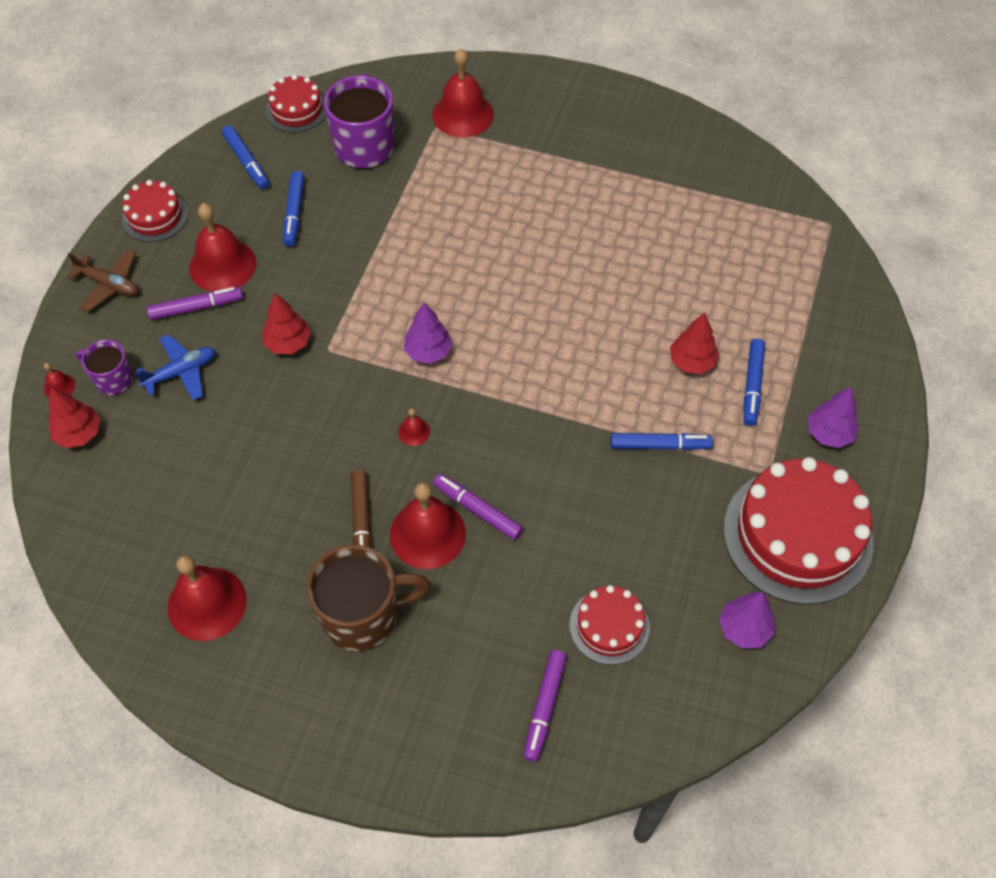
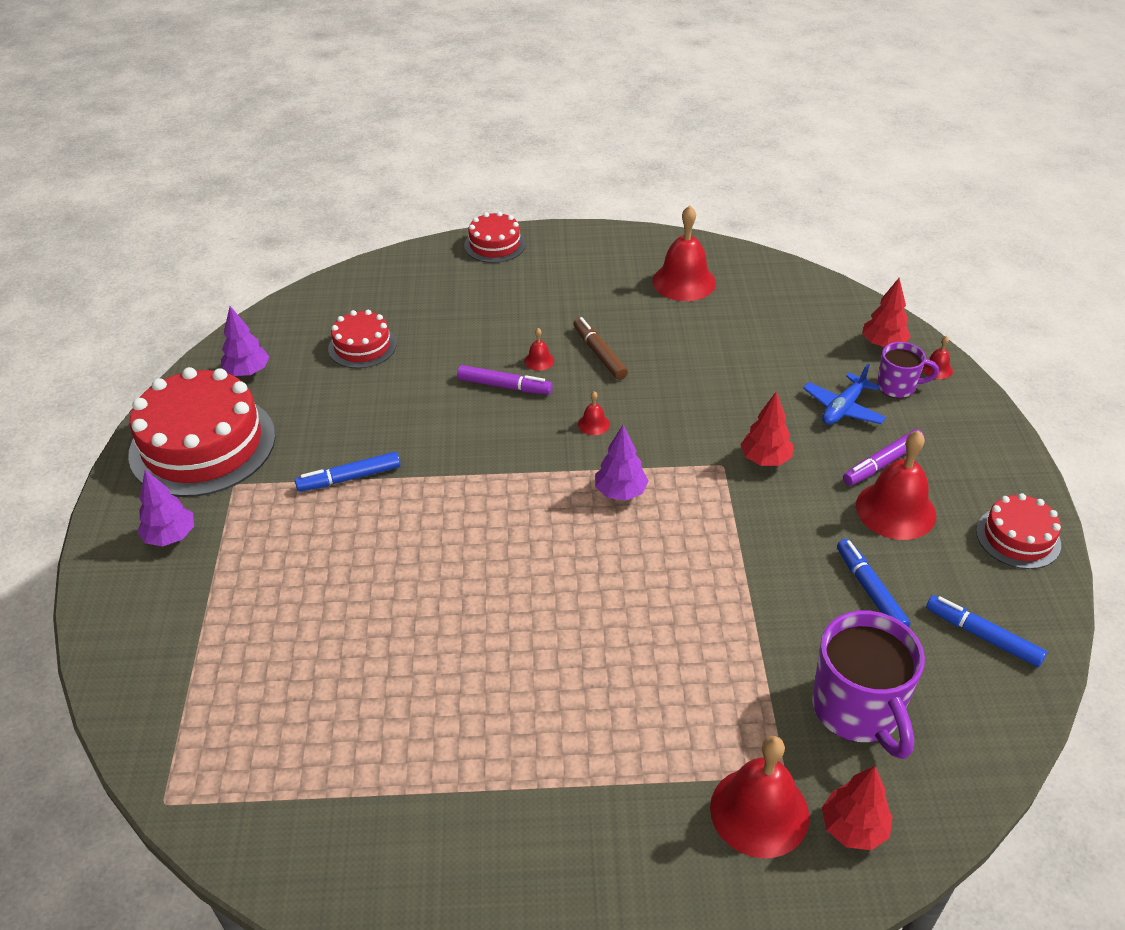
camera: 160 degrees right, 15 degrees down
brown plane [66,249,138,312] -> none
red cake [266,74,326,133] -> red cake moved to [464,211,526,263]
brown mug [307,544,431,651] -> none
red bell [390,482,466,569] -> red bell [524,328,554,371], size x0.44
purple marker [523,650,567,762] -> none
red tree [670,312,719,374] -> red tree moved to [822,766,893,850]
blue marker [744,338,765,426] -> none

